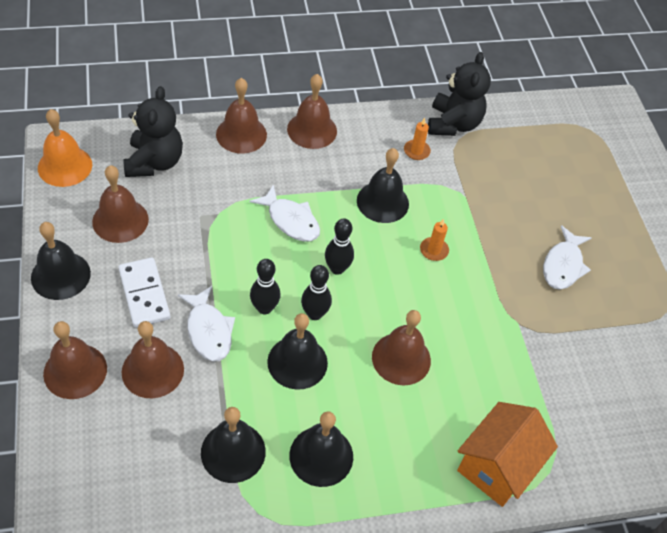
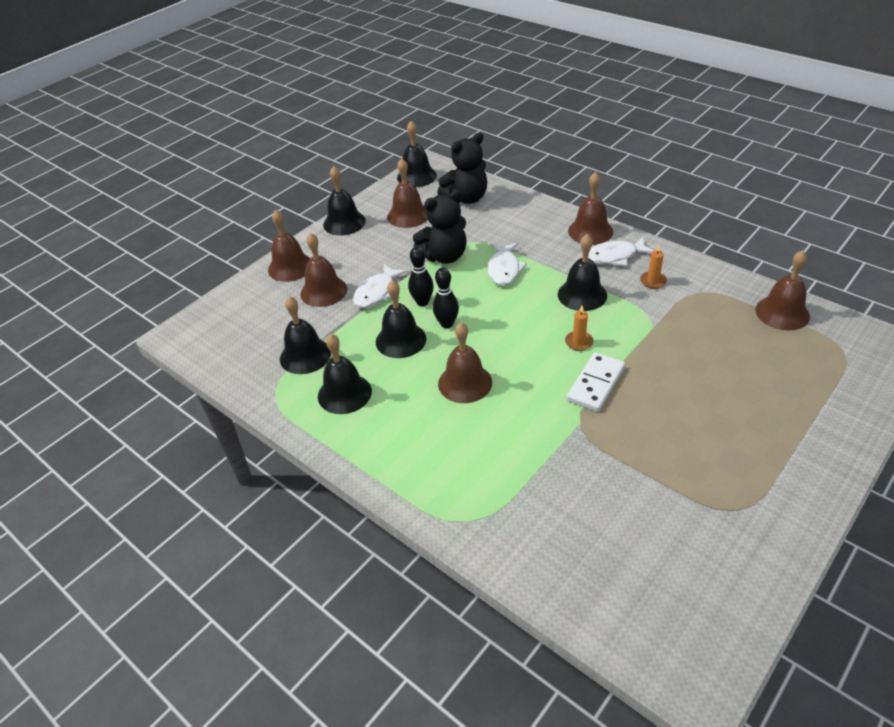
camera: 60 degrees right, 10 degrees down
orange bell [38,109,92,187] -> black bell [397,121,437,187]
white domino [119,257,170,327] -> white domino moved to [567,352,625,412]
brown bell [216,78,267,154] -> brown bell moved to [755,250,810,331]
black bowling pin [325,218,354,275] -> none
black teddy bear [428,52,491,136] -> black teddy bear moved to [413,189,466,264]
orange house [457,402,558,507] -> none
white fish [543,225,592,290] -> white fish moved to [588,237,653,266]

